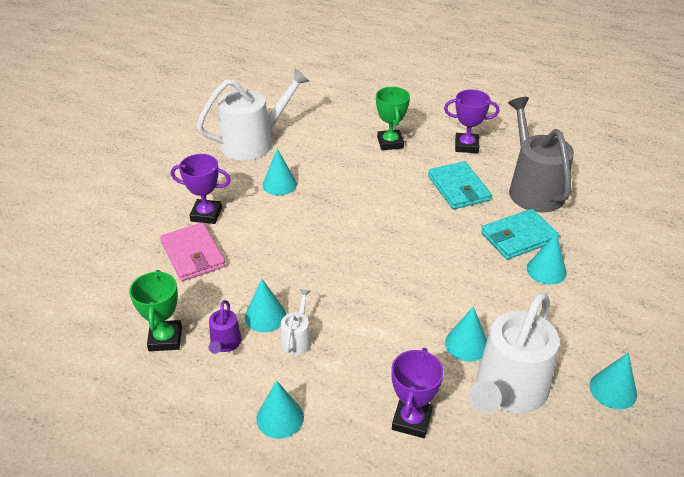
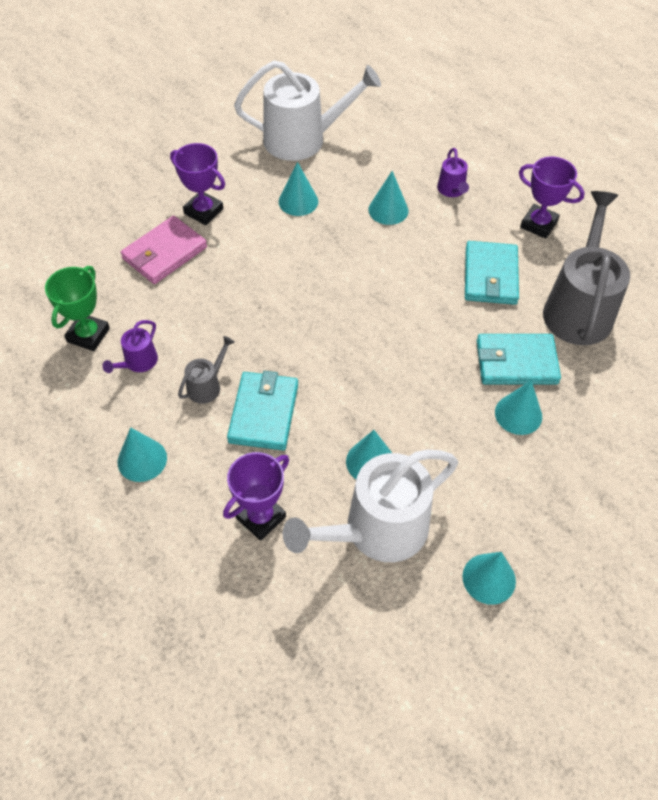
camera: 25 degrees right, 15 degrees up
pink wallet [160,222,226,281] -> pink wallet turned 45 degrees clockwise [121,216,207,284]
turquoise cone [245,279,287,332] -> turquoise cone moved to [368,171,408,225]
white watering can [281,289,312,355] -> grey watering can [178,336,235,404]
green trophy [376,87,410,150] -> purple watering can [437,148,469,197]
none -> turquoise wallet [227,371,298,450]

